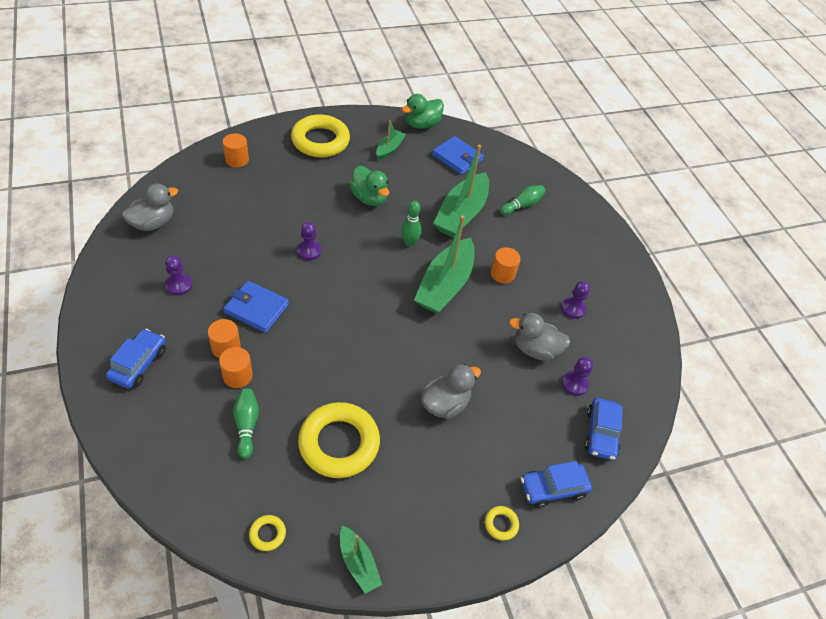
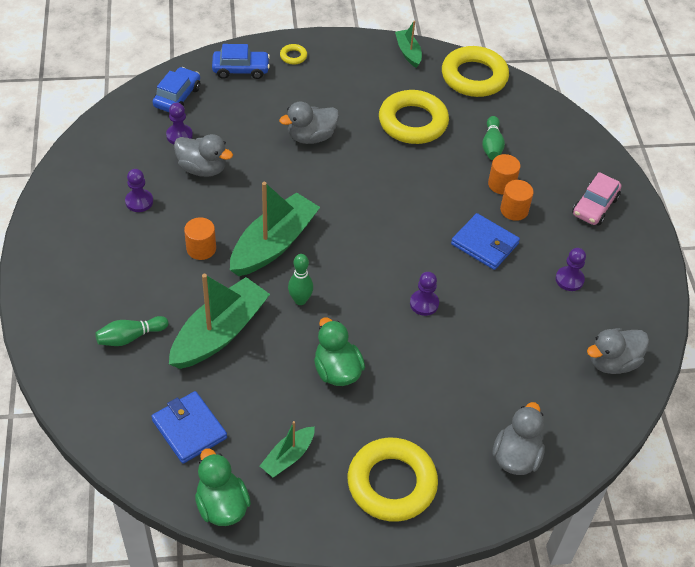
camera: 165 degrees left, 0 degrees up
blue car [106,329,166,388] -> pink car [572,172,621,225]
orange cylinder [223,133,249,168] -> grey duck [492,402,545,475]
yellow ring [249,515,286,551] -> yellow ring [442,46,509,97], size x2.44
green duck [402,94,444,129] -> green duck turned 90 degrees counterclockwise [195,448,251,526]

